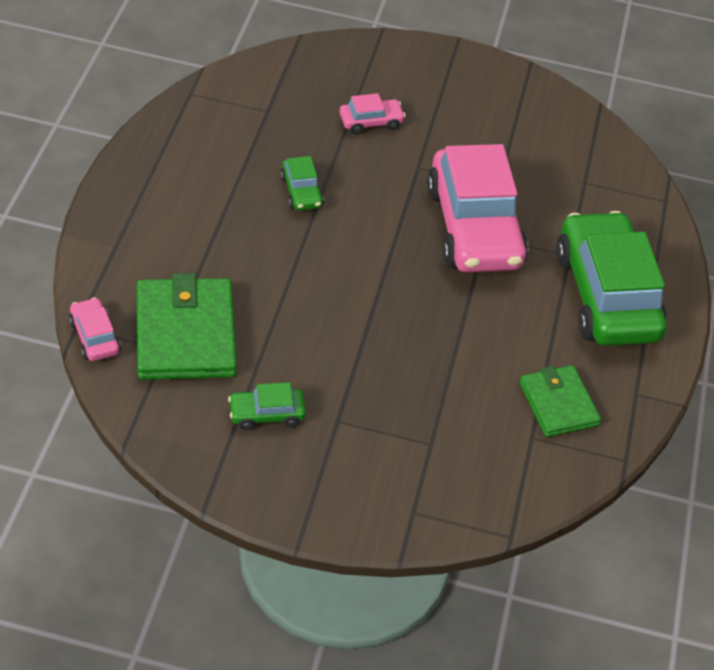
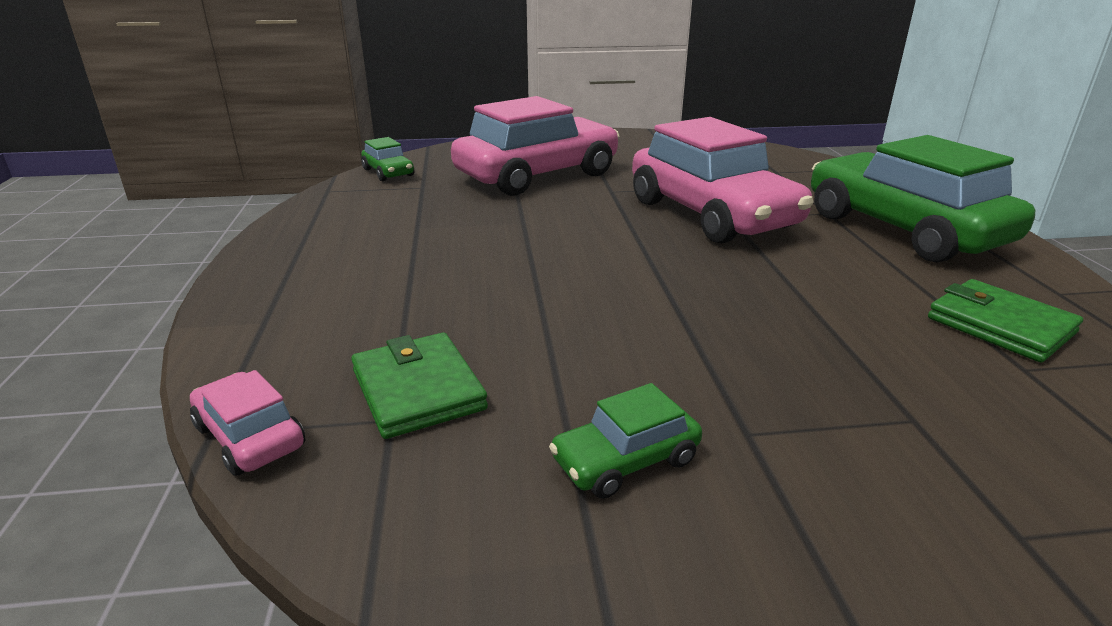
camera: 15 degrees left, 20 degrees down
green wallet [137,273,237,380] -> green wallet [351,332,488,439], size x0.61
green car [280,156,324,210] -> green car moved to [361,137,414,181]
pink car [339,93,406,134] -> pink car [451,96,619,196], size x2.34

